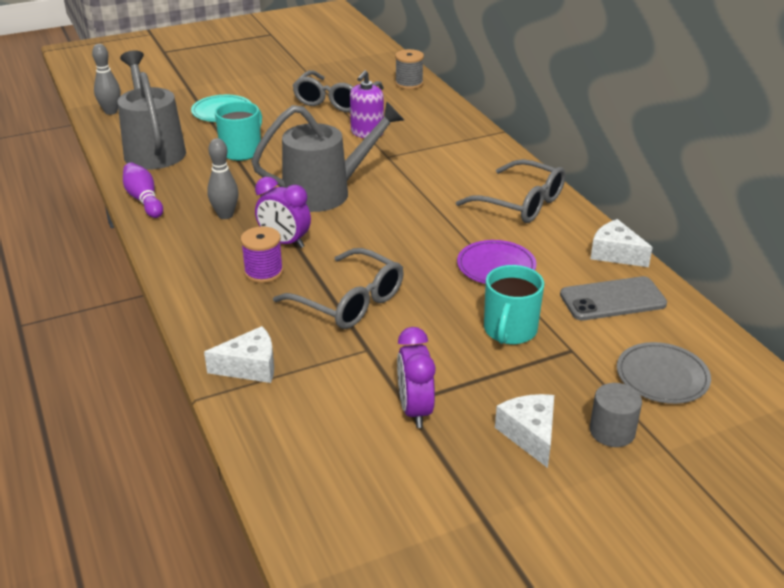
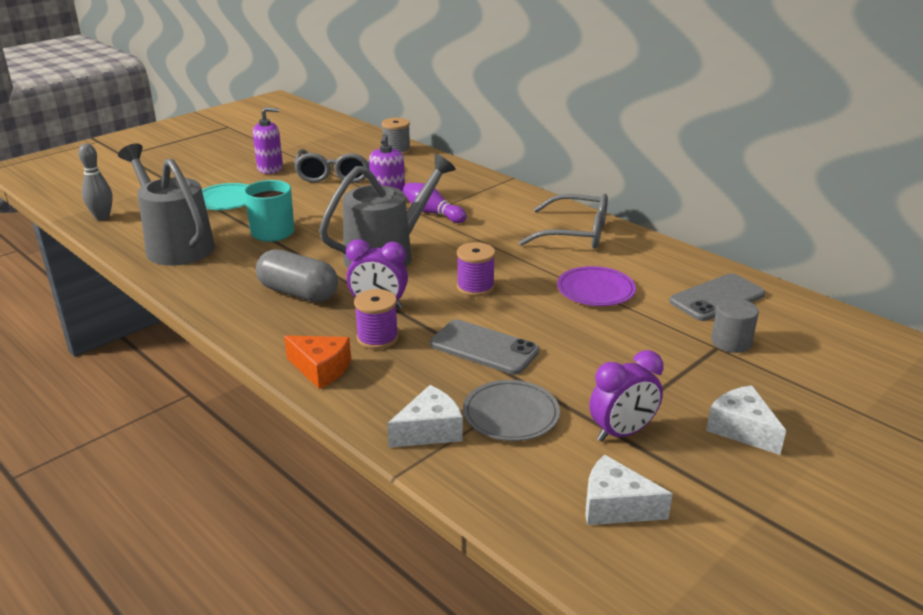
camera: 20 degrees left, 5 degrees down
purple bowling pin [123,163,163,218] -> purple bowling pin moved to [403,183,467,223]
grey bowling pin [207,138,239,219] -> grey capsule [256,249,338,302]
grey glasses [273,248,404,329] -> grey phone [430,319,539,375]
purple clock [397,327,436,428] -> purple clock turned 90 degrees counterclockwise [589,350,664,442]
turquoise mug [484,265,544,344] -> none
white cheese [590,219,653,267] -> white cheese moved to [585,455,673,525]
grey cylinder [590,383,642,447] -> grey cylinder moved to [711,298,759,353]
grey plate [617,342,711,404] -> grey plate moved to [463,380,560,441]
none -> purple soap dispenser [253,107,283,174]
none -> orange cheese [284,336,351,389]
none -> purple spool [457,242,495,297]

